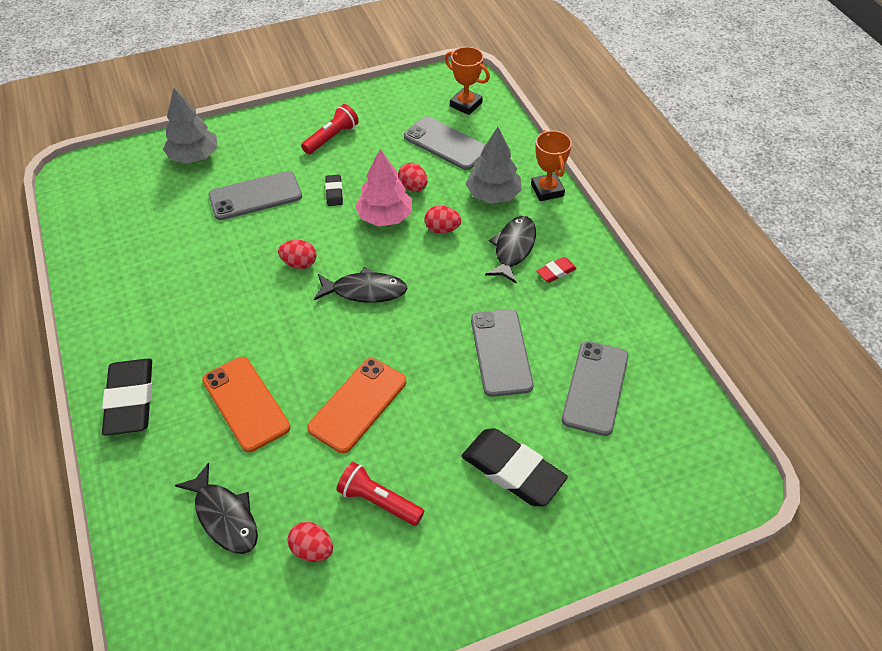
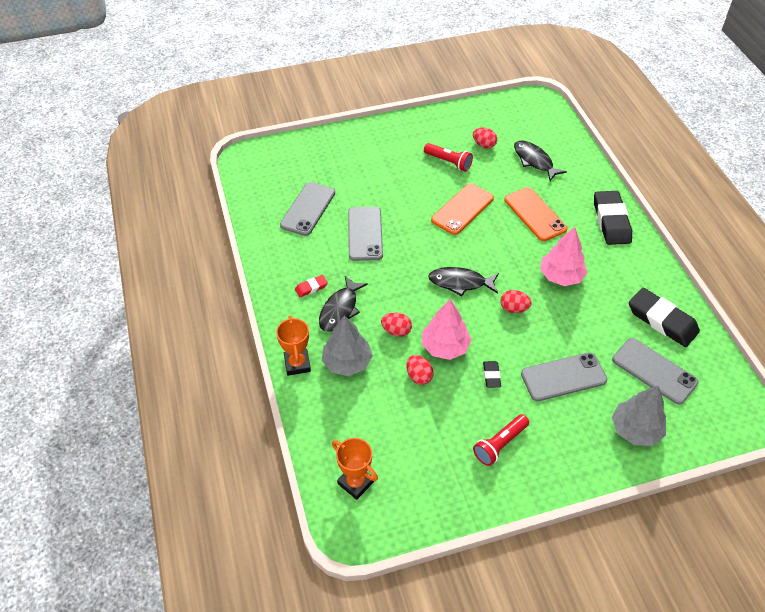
camera: 175 degrees left, 0 degrees up
grey phone [404,116,486,170] -> grey phone moved to [612,338,699,405]
black eraser [462,428,568,506] -> black eraser moved to [629,288,700,347]
none -> pink tree [540,227,588,286]

